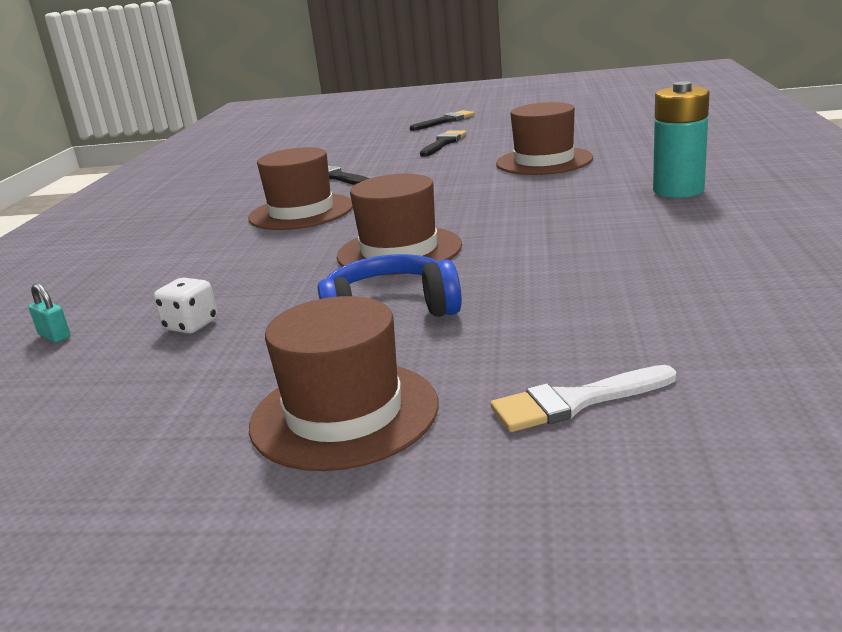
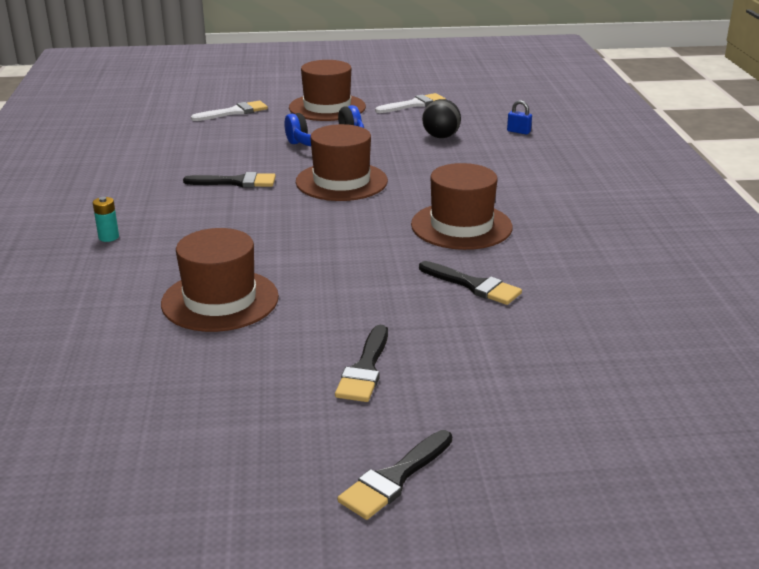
camera: 165 degrees right, 5 degrees up
turquoise padlock [28,283,71,343] -> blue padlock [507,100,532,135]
white dice [154,277,217,334] -> black ball [422,99,461,138]
turquoise battery [653,81,710,198] -> turquoise battery [93,197,119,242], size x0.45
none -> black brush [183,172,276,187]
none -> white brush [375,93,446,113]

